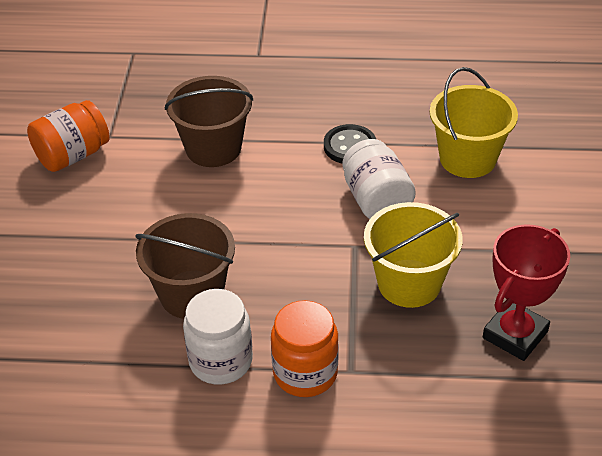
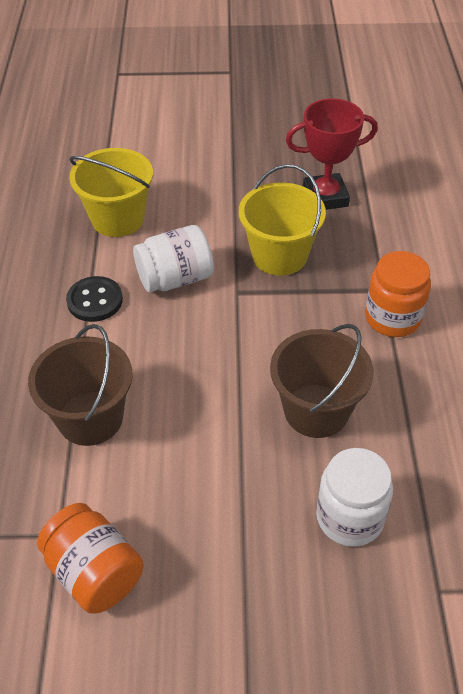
camera: 95 degrees left, 5 degrees up
white jar [183,289,253,384] -> white jar moved to [316,448,393,547]
red trophy [483,224,570,361] -> red trophy turned 45 degrees counterclockwise [286,98,378,210]

